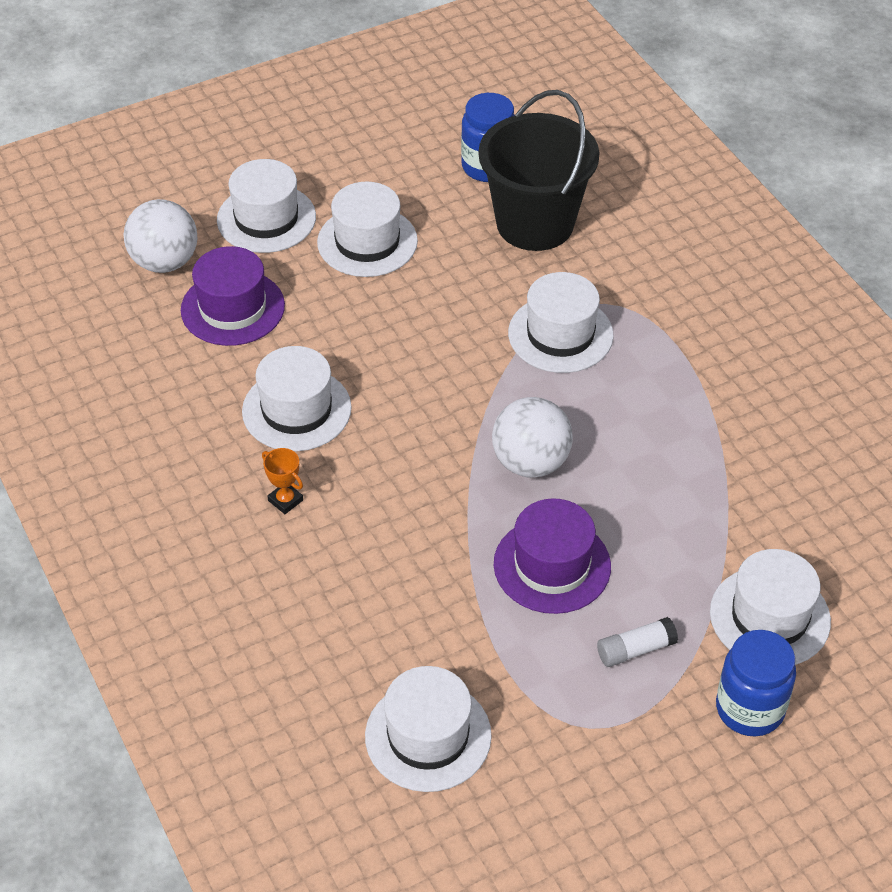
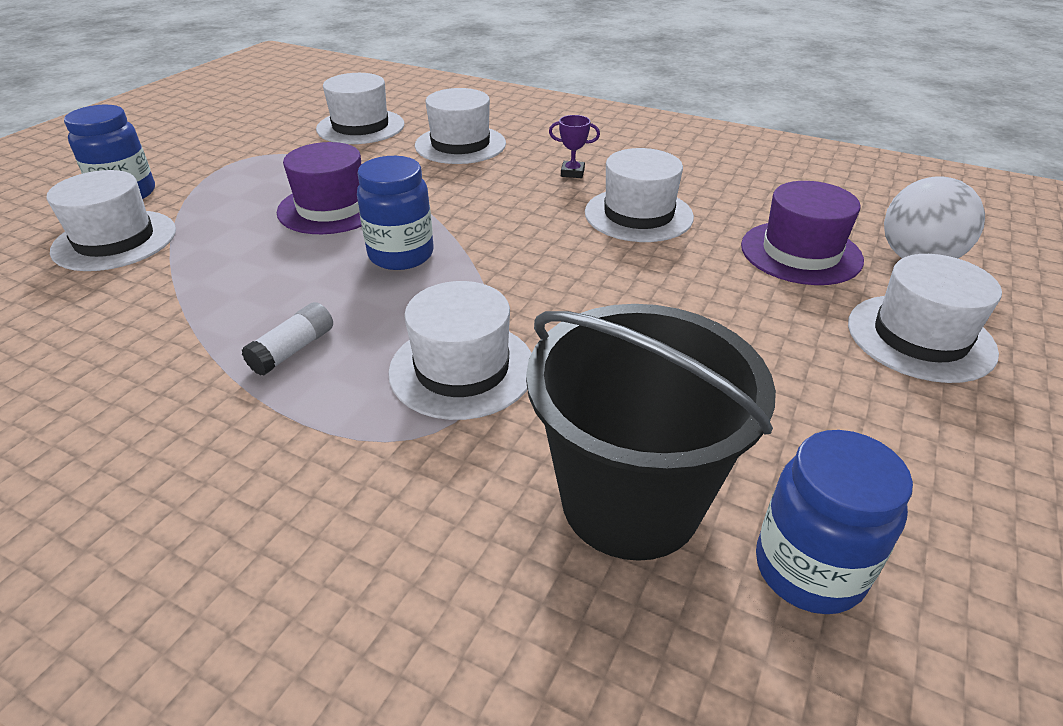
camera: 145 degrees right, 10 degrees down
orange trophy [262,448,303,514] -> purple trophy [549,115,600,178]
white hat [317,182,418,277] -> white hat moved to [415,88,506,164]
white ball [492,397,573,478] -> blue jar [357,156,433,270]
white glue stick [597,617,678,667] -> white glue stick moved to [242,302,333,376]

